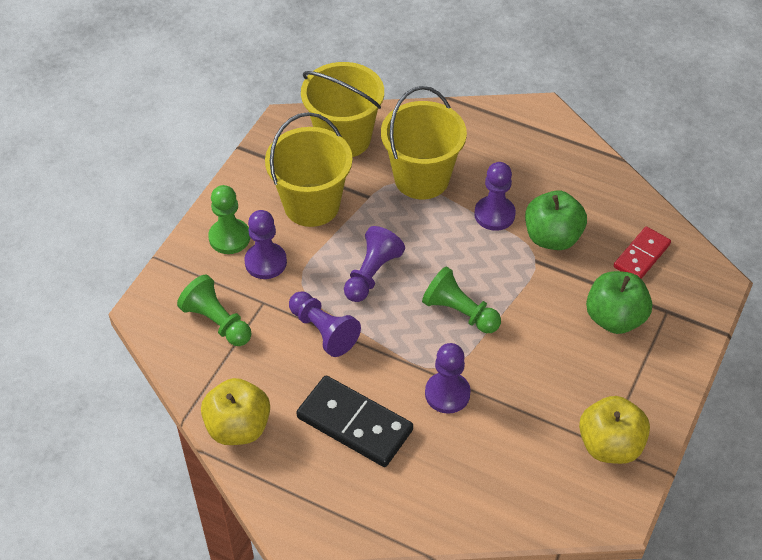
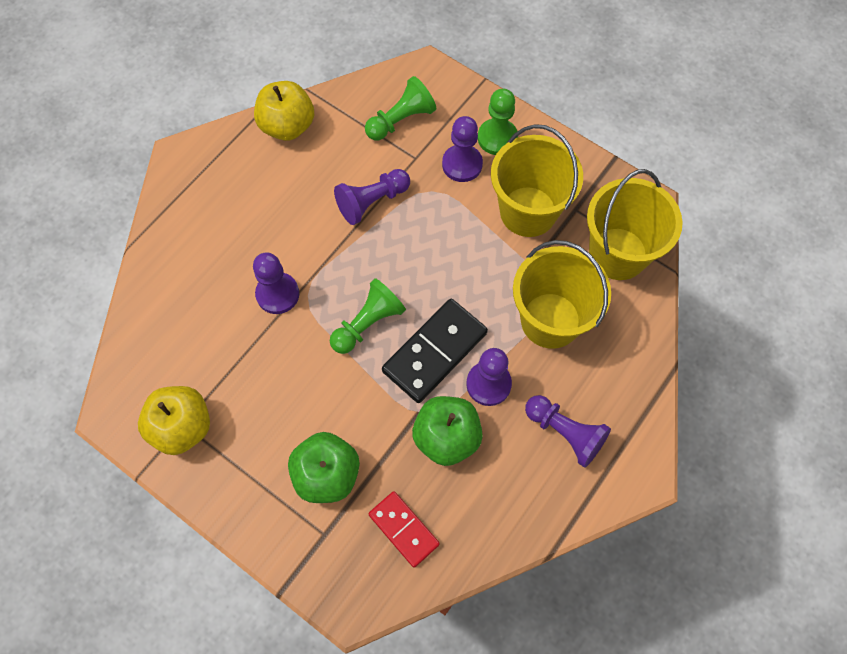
camera: 100 degrees right, 15 degrees up
black domino [296,376,413,467] -> black domino moved to [382,299,488,403]
purple pawn [344,226,405,302] -> purple pawn moved to [525,395,611,468]

